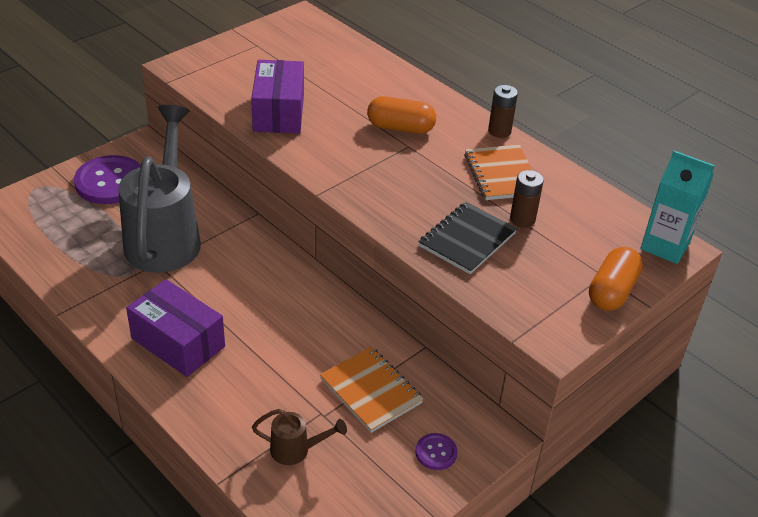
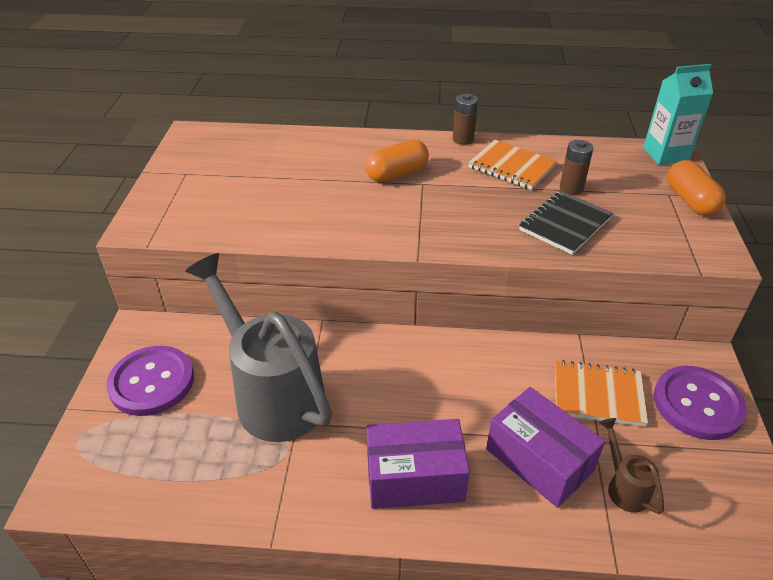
camera: 40 degrees left, 0 degrees up
purple box [251,60,304,133] -> purple box moved to [486,387,605,508]
brown watering can [252,409,347,465] -> brown watering can turned 75 degrees counterclockwise [599,418,664,514]
purple button [415,433,457,470] -> purple button [654,366,747,440], size x2.11
black notebook [419,202,517,274] -> black notebook turned 45 degrees clockwise [519,191,613,255]

